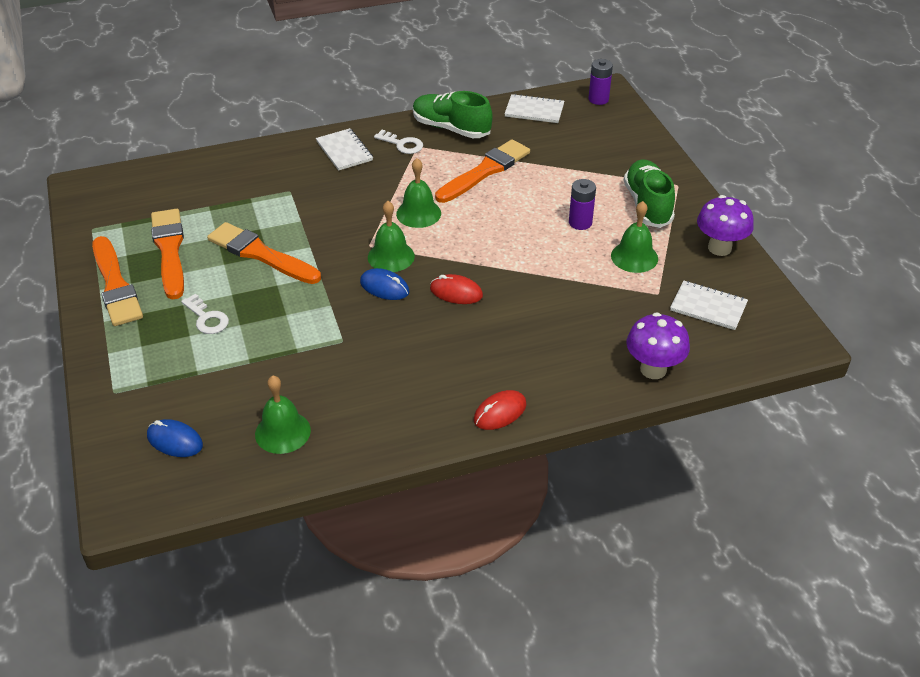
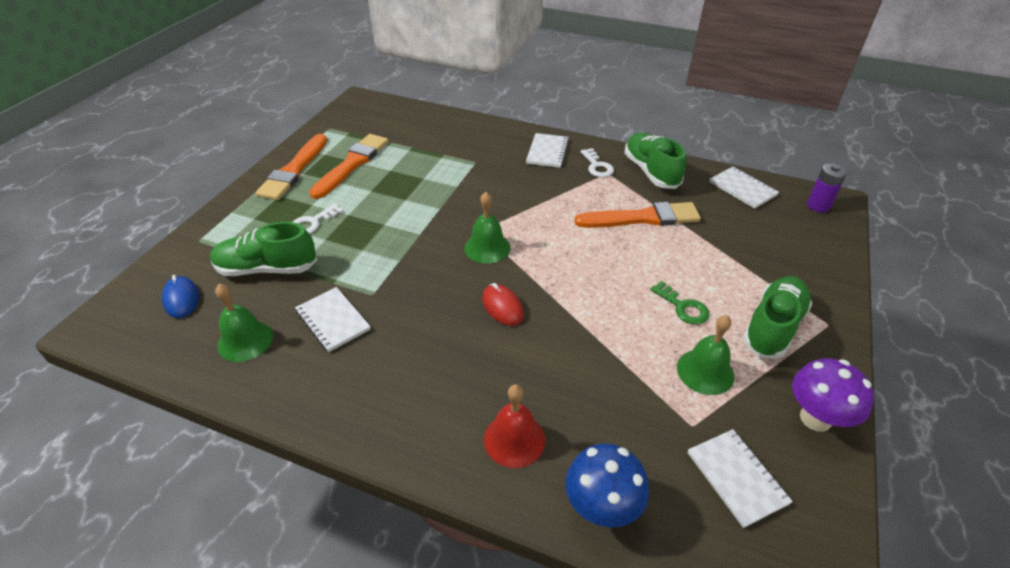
camera: 40 degrees right, 0 degrees up
white key [181,294,229,334] -> white key turned 45 degrees clockwise [293,204,344,234]
orange brush [207,222,321,284] -> none
blue mouse [360,268,409,300] -> none
green bell [396,158,441,228] -> none
red mouse [474,390,526,430] -> none
purple battery [569,179,596,230] -> green key [650,281,709,325]
purple mushroom [627,312,690,379] -> blue mushroom [565,443,649,527]
none -> green shoe [210,222,317,276]
none -> white notebook [295,287,371,352]
none -> red bell [484,384,545,468]

